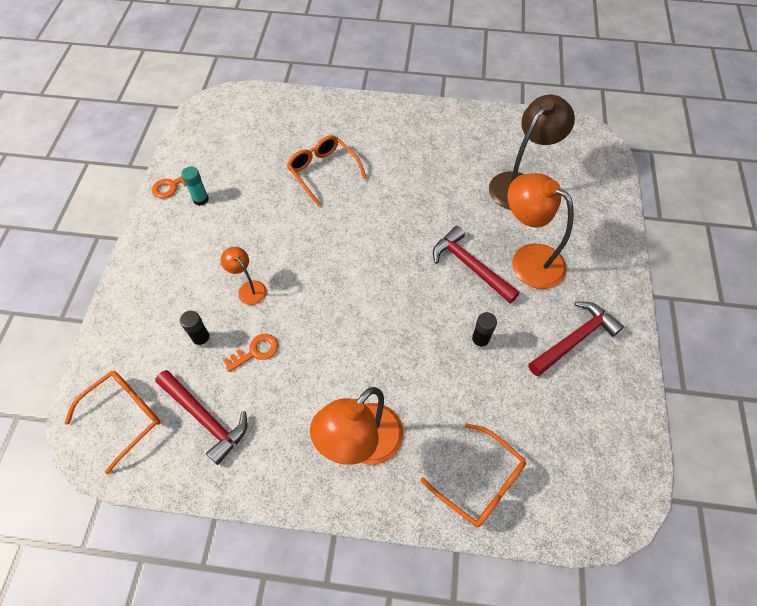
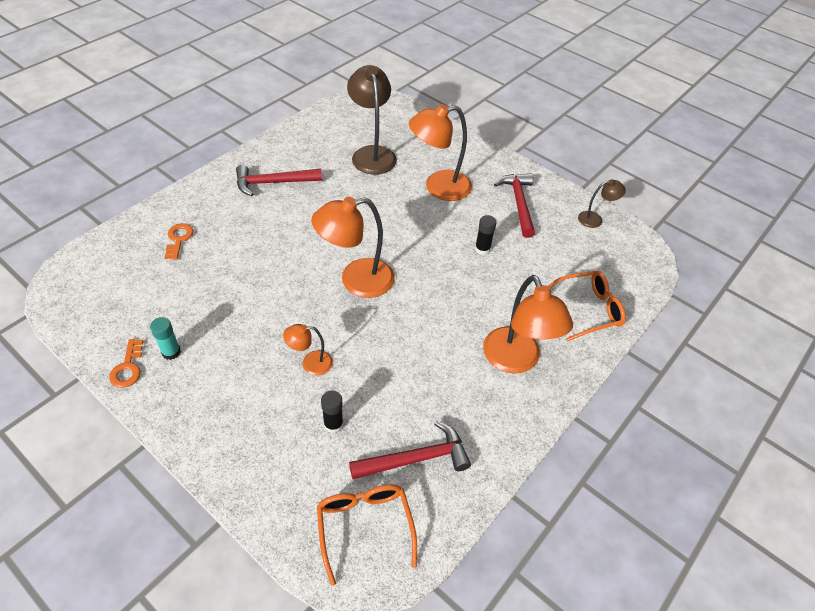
camera: 60 degrees left, 10 degrees down
orange key [223,334,278,372] -> orange key moved to [164,223,194,260]
orange glasses [287,135,367,206] -> none
red hammer [433,226,520,303] -> red hammer moved to [236,165,322,196]
none -> orange lamp [311,197,395,298]
none -> brown lamp [578,179,626,228]

